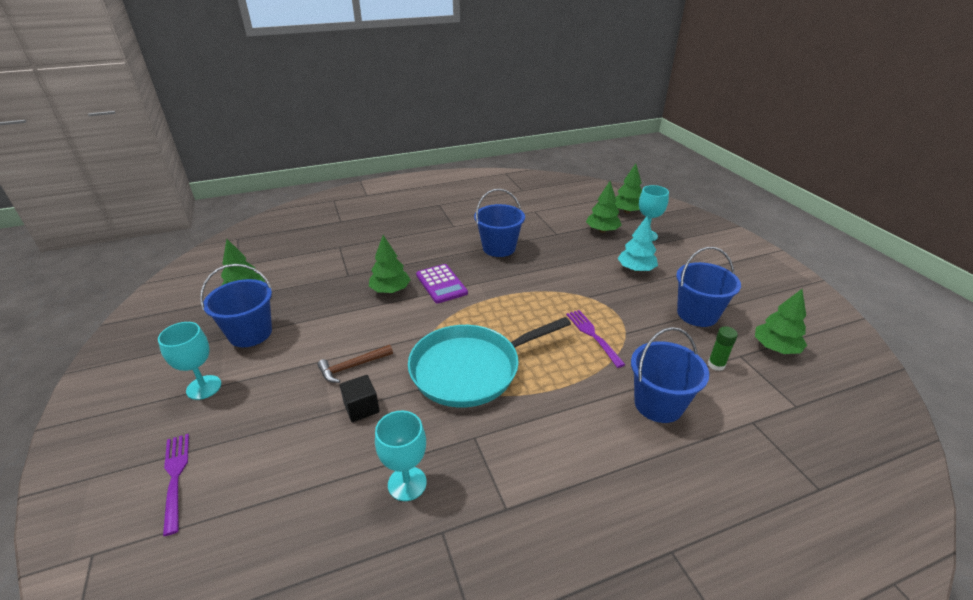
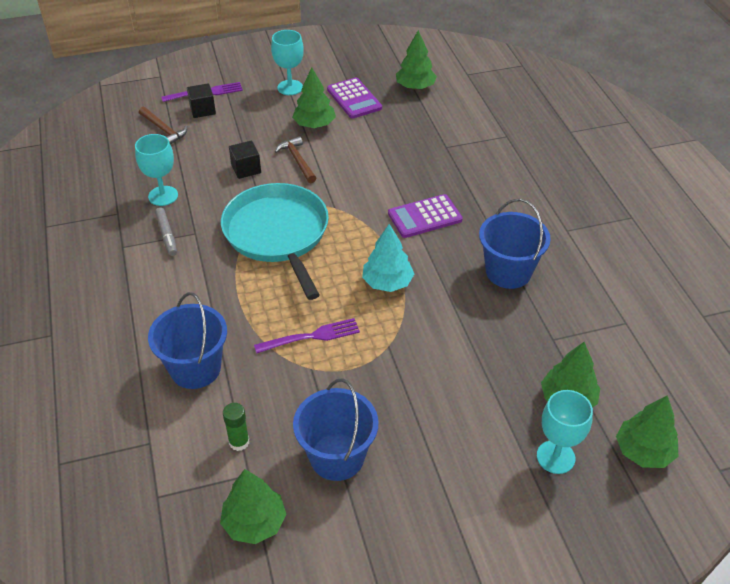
camera: 95 degrees right, 10 degrees up
blue bucket [200,264,272,347] -> purple calculator [327,78,382,119]
green tree [369,235,411,293] -> green tree moved to [292,67,336,128]
turquoise tree [618,216,658,272] -> turquoise tree moved to [362,224,414,292]
none -> brown hammer [139,107,187,145]
none -> grey marker [155,207,177,256]
none -> black cube [187,83,216,118]

